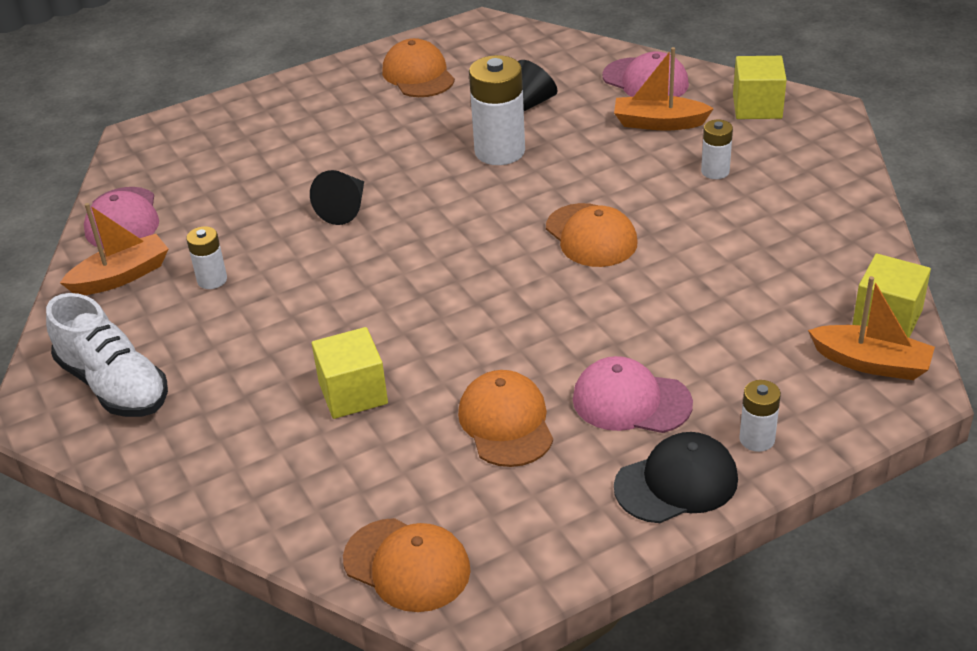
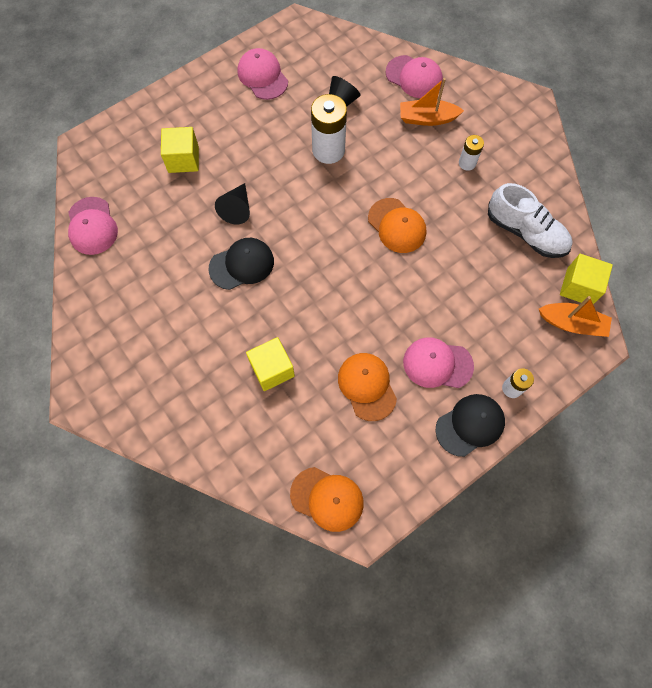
camera: 10 degrees left, 30 degrees up
white shoe [46,293,168,417] -> white shoe moved to [488,183,573,258]
orange boat [60,203,168,295] -> none
white battery [186,226,227,289] -> none
orange cap [382,38,455,97] -> pink cap [238,48,288,100]
yellow cube [733,56,787,119] -> yellow cube moved to [161,127,199,173]
none -> black cap [209,238,274,290]

